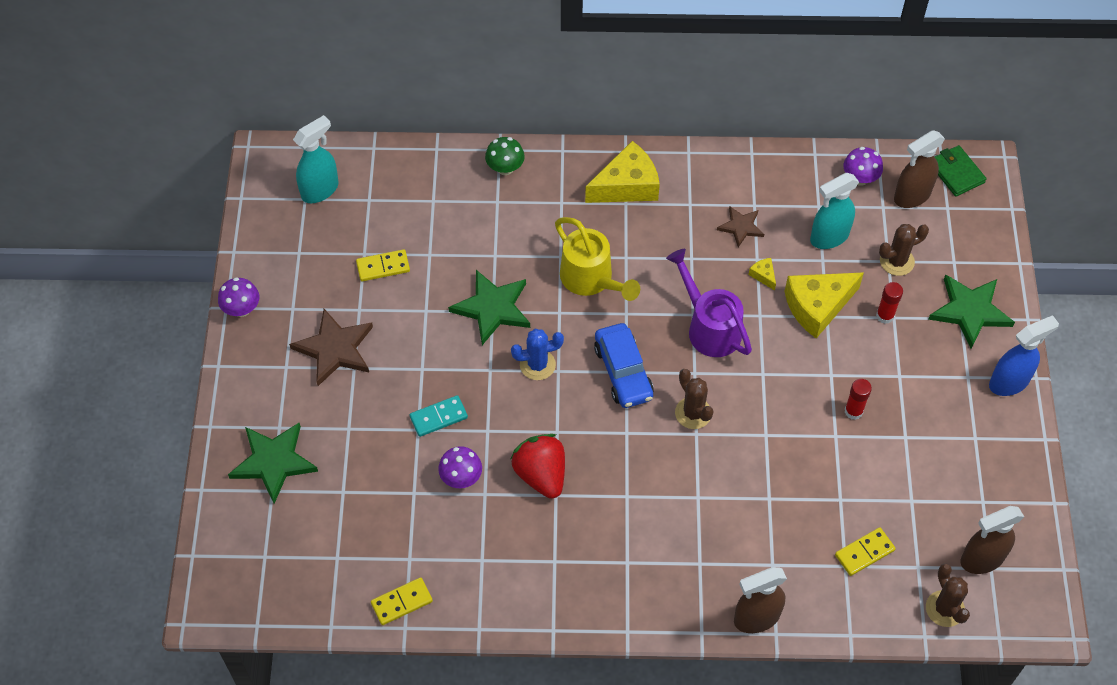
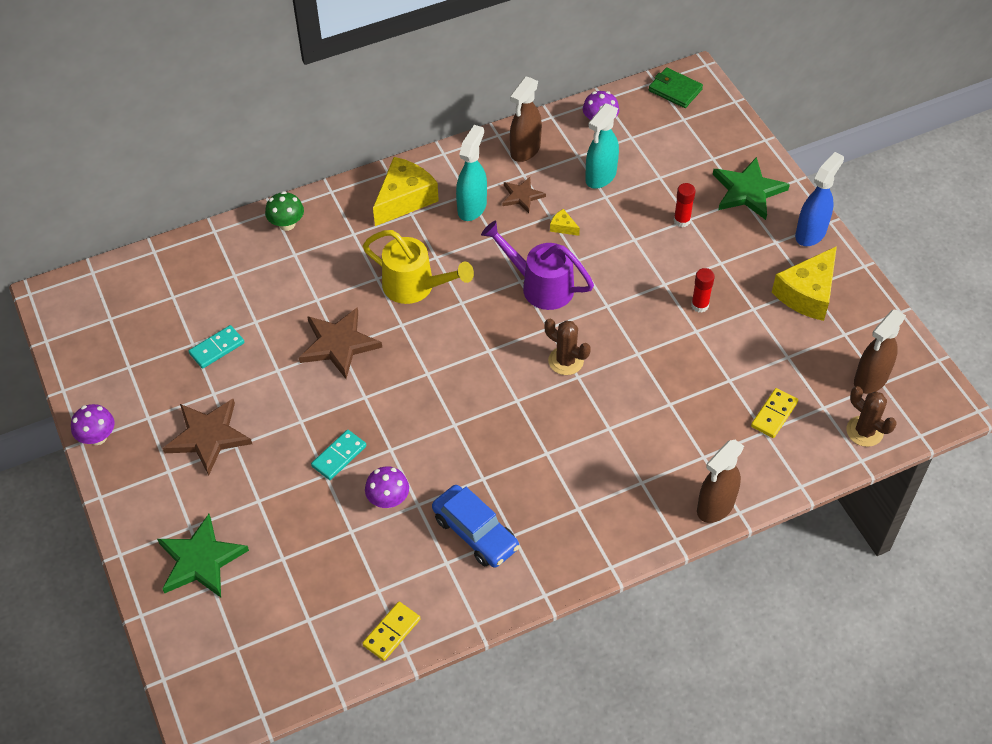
camera: 25 degrees left, 5 degrees down
turquoise spray bottle [293,115,339,203] -> turquoise spray bottle moved to [456,125,487,221]
yellow domino [356,249,410,282] -> turquoise domino [188,325,244,369]
green star [448,270,530,345] -> brown star [299,307,382,379]
blue cactus [511,329,564,380] -> none
red strawberry [511,434,565,499] -> none
blue car [594,323,654,408] -> blue car moved to [432,485,520,568]
yellow cheese [784,272,864,338] -> yellow cheese moved to [772,246,837,321]
brown cactus [879,224,929,276] -> none
brown spray bottle [894,130,945,208] -> brown spray bottle moved to [510,77,542,162]

